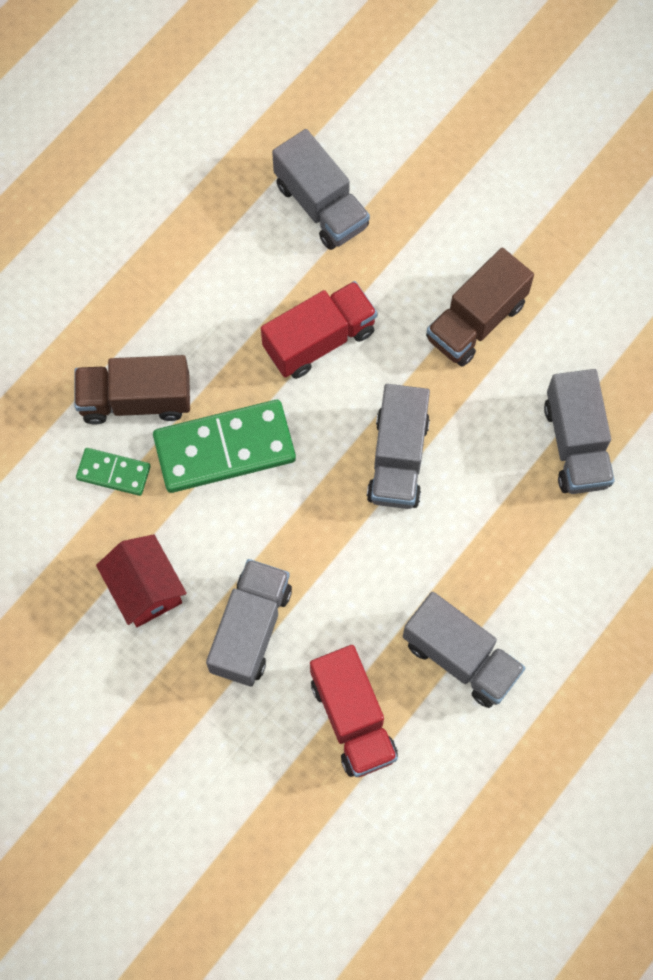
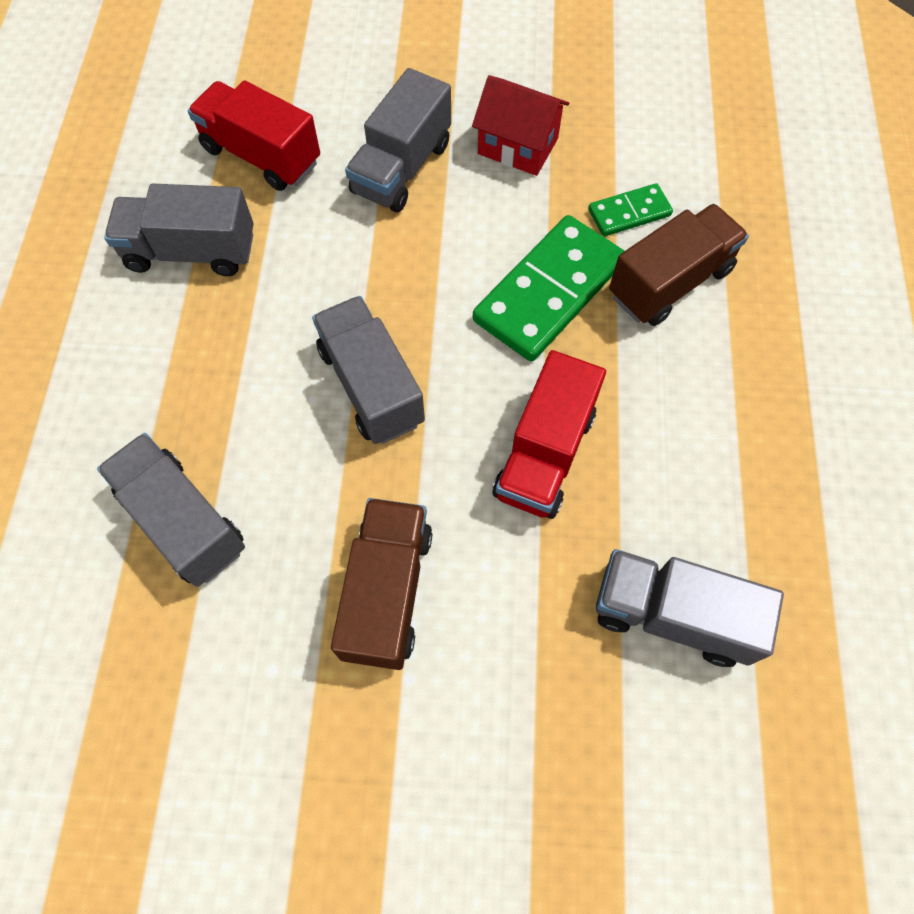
camera: 145 degrees right, 5 degrees down
grey truck [206,559,292,687] -> grey truck turned 45 degrees clockwise [345,68,451,213]

